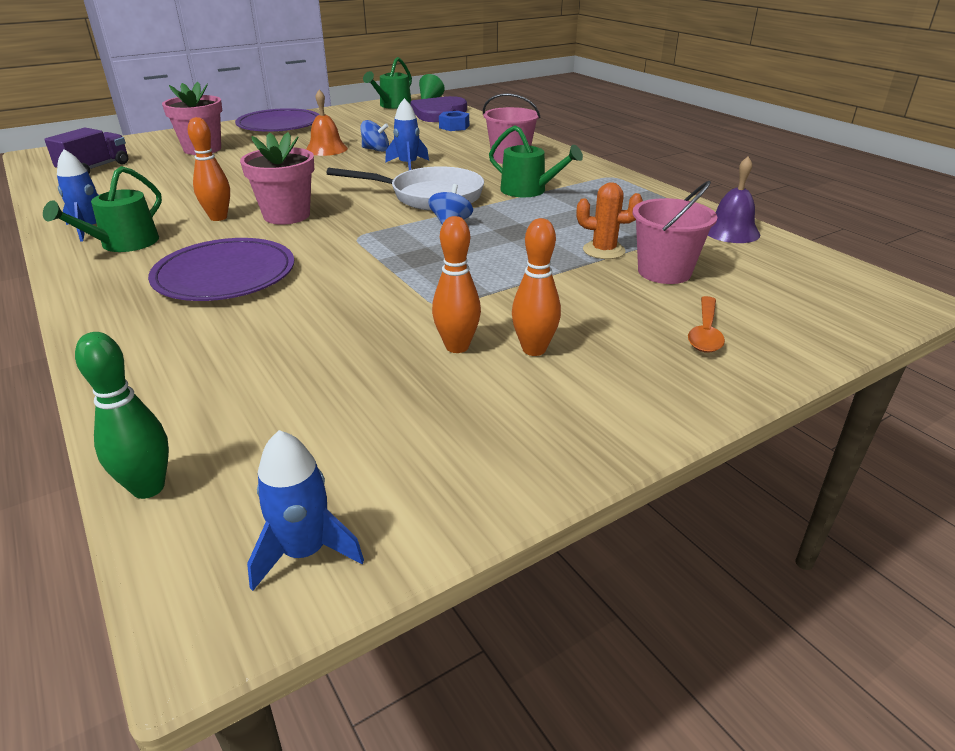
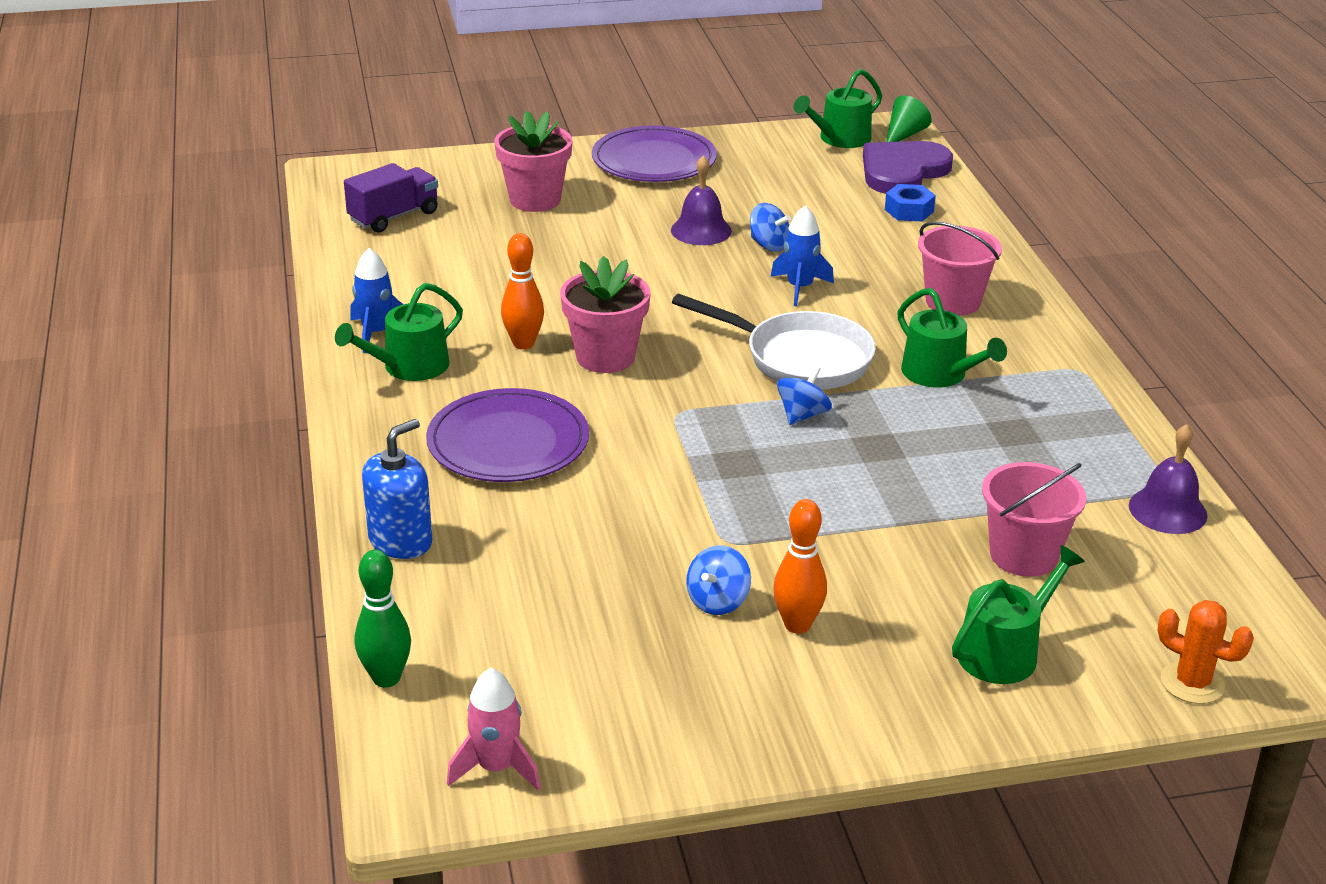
camera: 20 degrees right, 0 degrees up
blue rocket [247,430,364,591] -> pink rocket [447,668,540,790]
orange bell [306,90,348,156] -> purple bell [671,155,732,245]
orange bowling pin [432,216,481,353] -> blue spinning top [686,545,751,615]
orange cactus [577,182,643,259] -> orange cactus moved to [1157,600,1254,704]
orange spoon [688,296,725,353] -> green watering can [952,545,1085,684]
none -> blue soap dispenser [362,419,433,559]

